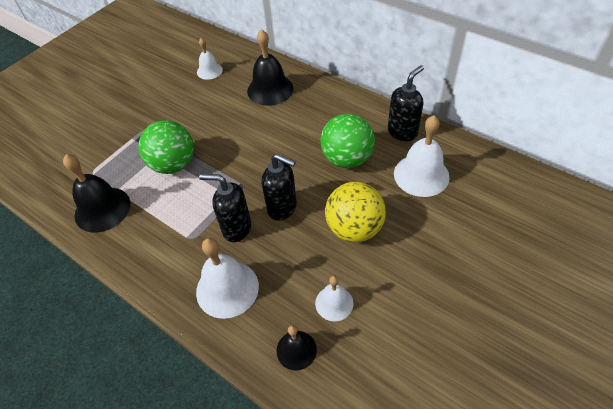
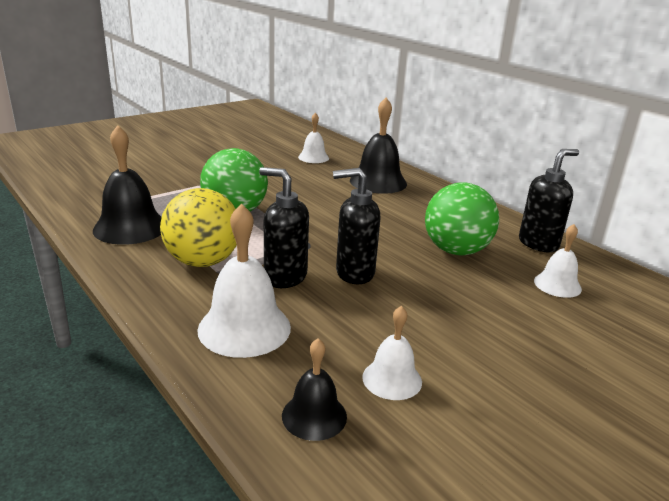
camera: 10 degrees right, 25 degrees down
black soap dispenser [262,154,297,221] -> black soap dispenser turned 135 degrees clockwise [333,168,381,284]
yellow ball [325,182,386,242] -> yellow ball moved to [160,188,237,267]
white bell [394,115,450,197] -> white bell [534,224,582,298], size x0.59

